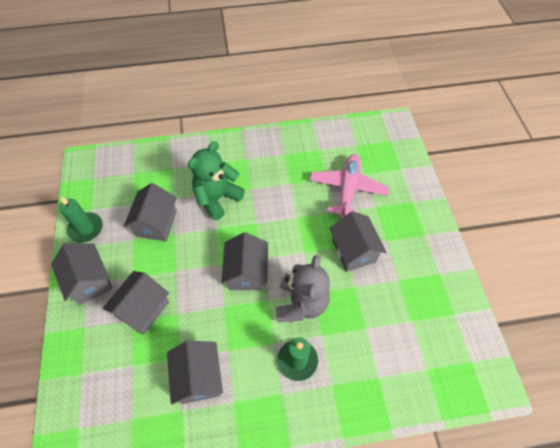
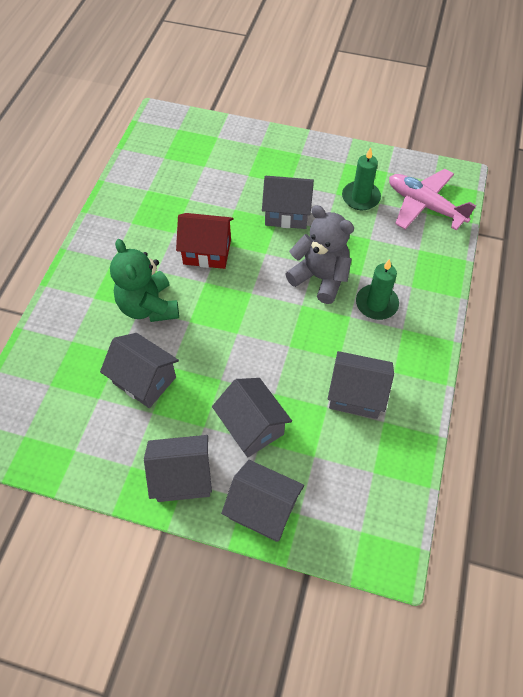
camera: 65 degrees left, 0 degrees up
green candle [59,197,103,243] -> green candle moved to [342,147,381,210]
grey house [221,232,268,290] -> grey house moved to [221,460,304,542]
pink plane [310,154,389,219] -> pink plane moved to [389,169,476,230]
none -> red house [176,213,234,269]

